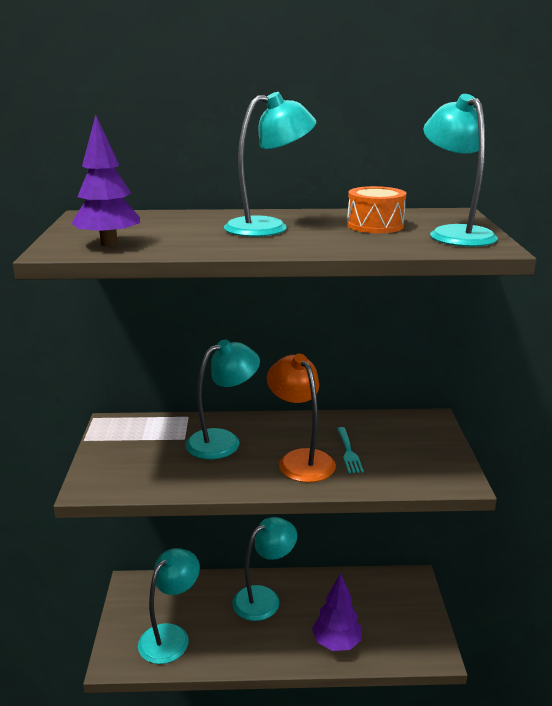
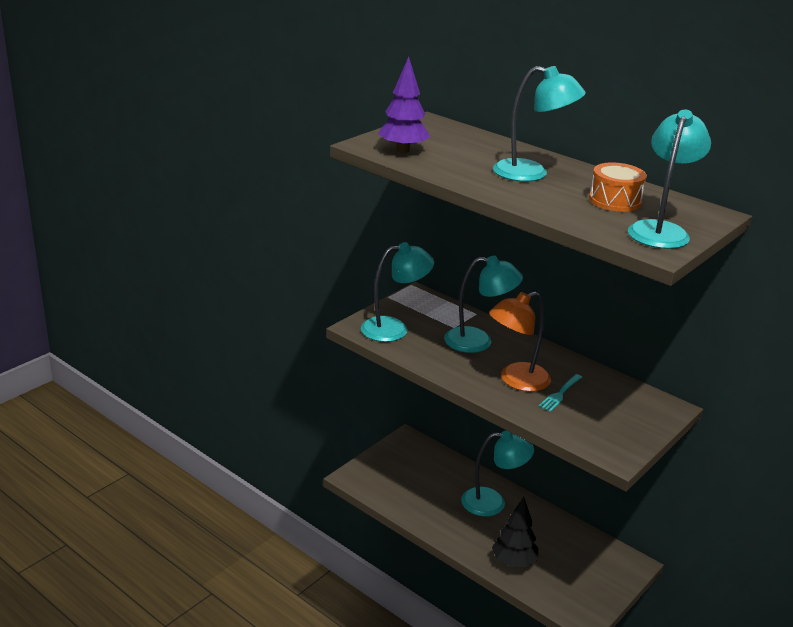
camera: 40 degrees right, 5 degrees up
turquoise lamp [138,548,200,664] -> turquoise lamp moved to [361,242,434,342]
orange lamp [267,354,336,483] -> orange lamp turned 135 degrees counterclockwise [489,292,551,392]
purple tree [312,573,362,651] -> black tree [492,497,538,567]

